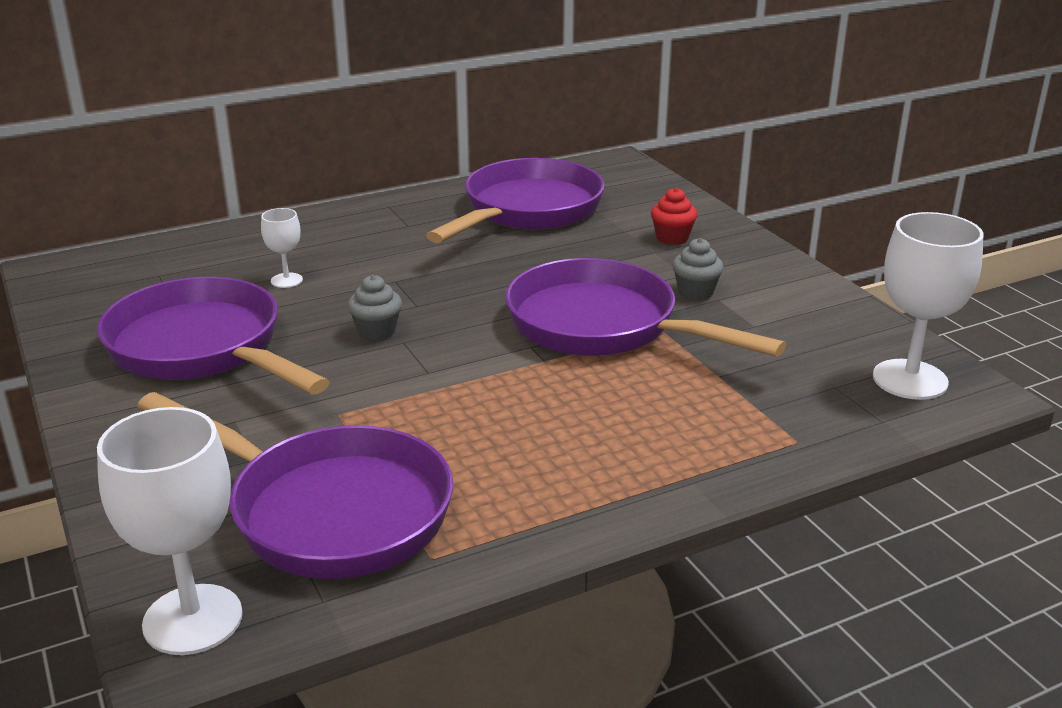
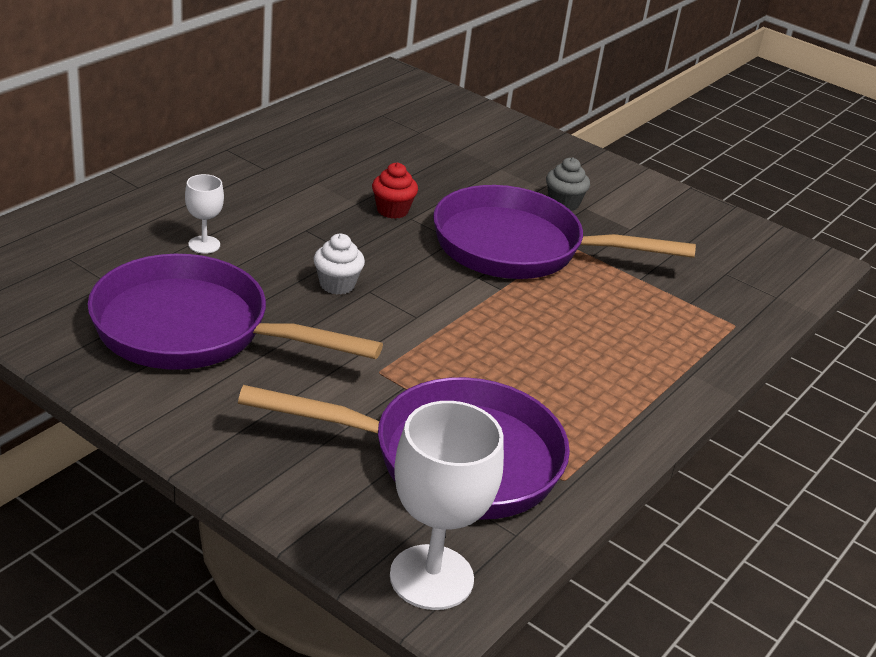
camera: 30 degrees left, 5 degrees up
grey cupcake [348,275,402,341] -> white cupcake [314,234,365,295]
purple pan [426,158,605,243] -> none
red cupcake [651,187,697,245] -> red cupcake moved to [372,163,418,219]
white goblet [873,212,984,400] -> none

